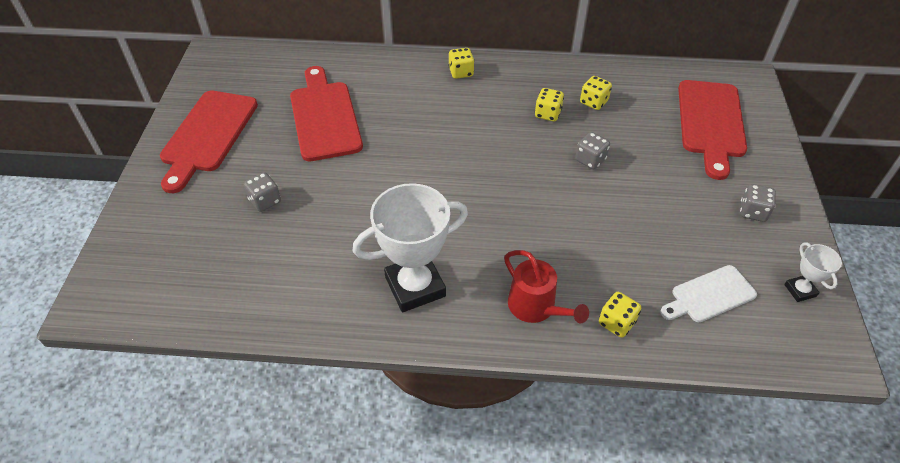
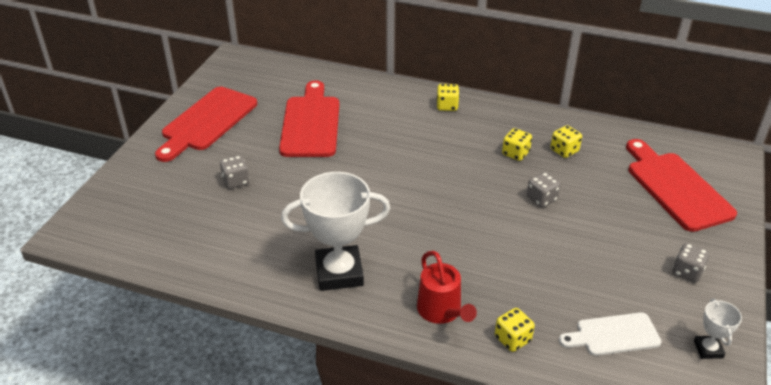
camera: 15 degrees right, 10 degrees down
red cutting board [678,80,747,180] -> red cutting board turned 135 degrees clockwise [626,139,737,232]

